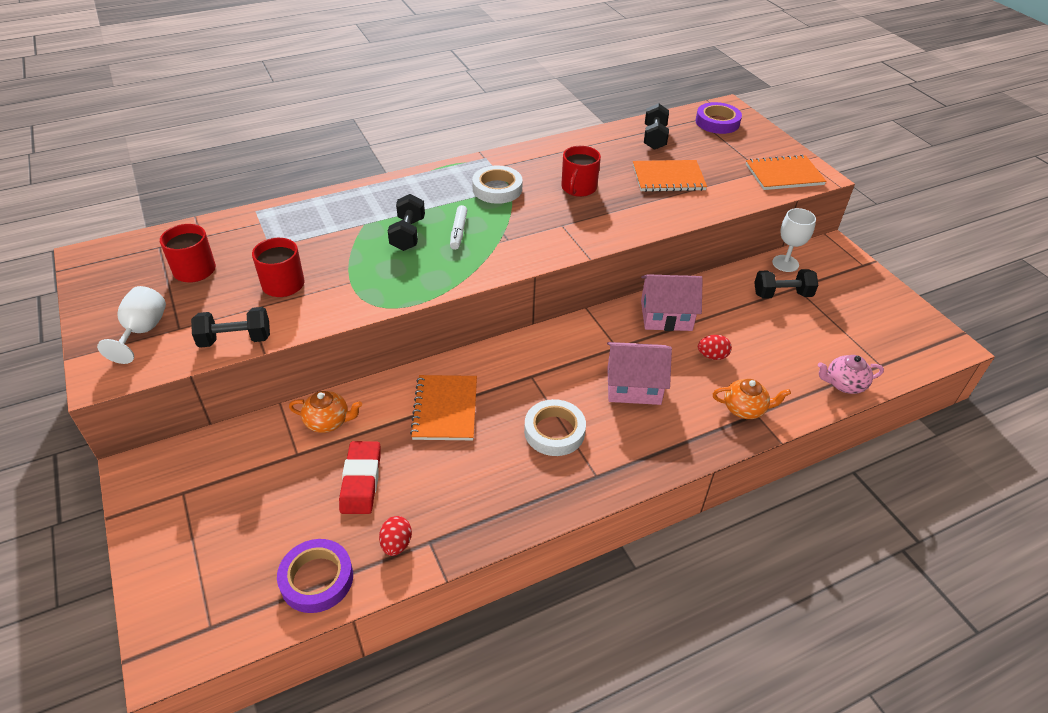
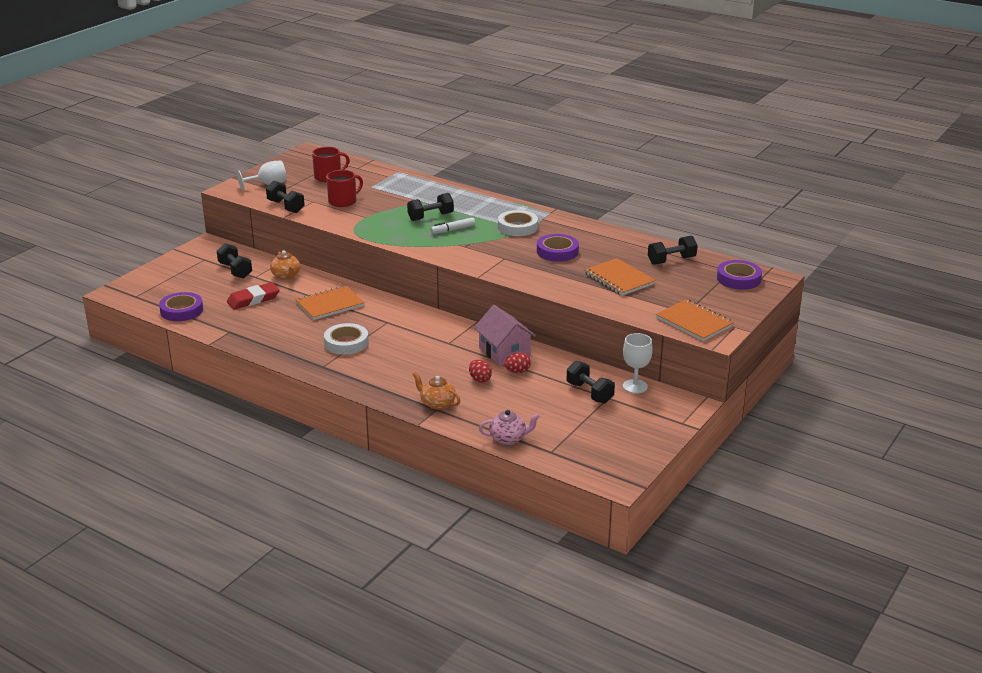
camera: 60 degrees right, 15 degrees down
red egg [379,516,412,556] -> red egg moved to [505,352,531,373]
red mug [561,146,601,197] -> purple tape [537,234,579,262]
pink house [607,342,672,405] -> none
orange teapot [713,379,791,419] -> orange teapot turned 150 degrees clockwise [413,372,461,410]
pink teapot [818,355,884,394] -> pink teapot turned 120 degrees clockwise [479,410,540,445]
none -> black dumbbell [217,243,252,278]

